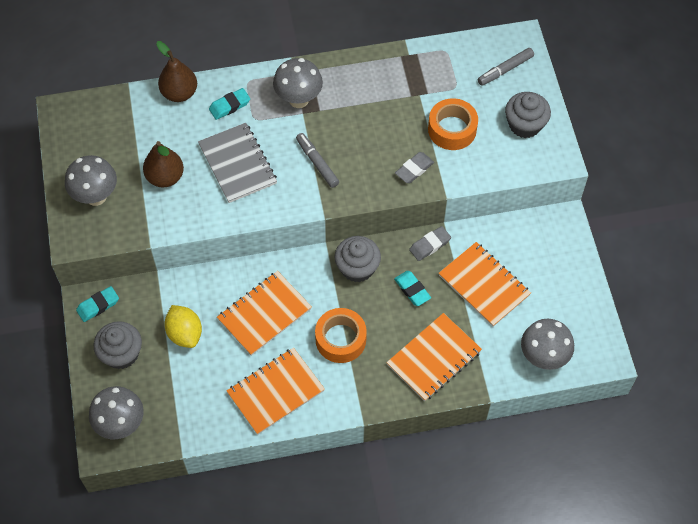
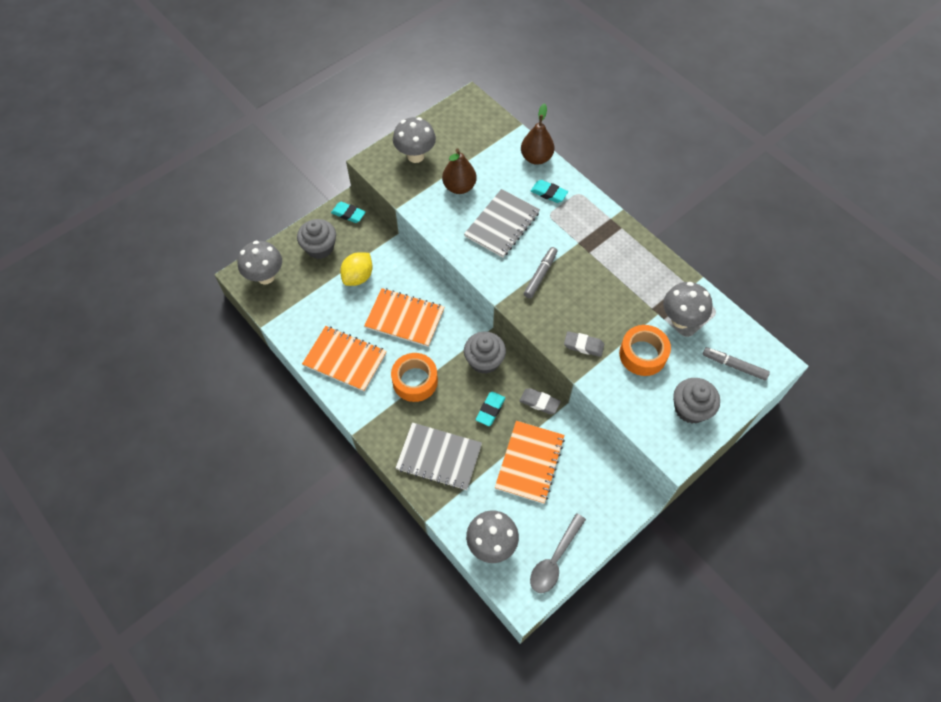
camera: 60 degrees right, 0 degrees up
grey mushroom [273,58,323,108] -> grey mushroom moved to [663,282,713,329]
orange notebook [386,313,482,401] -> grey notebook [396,423,482,490]
none -> grey spoon [530,513,586,593]

